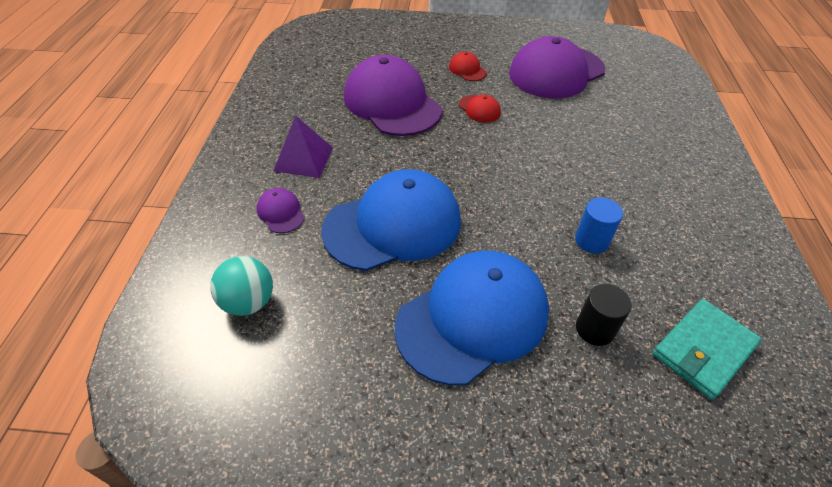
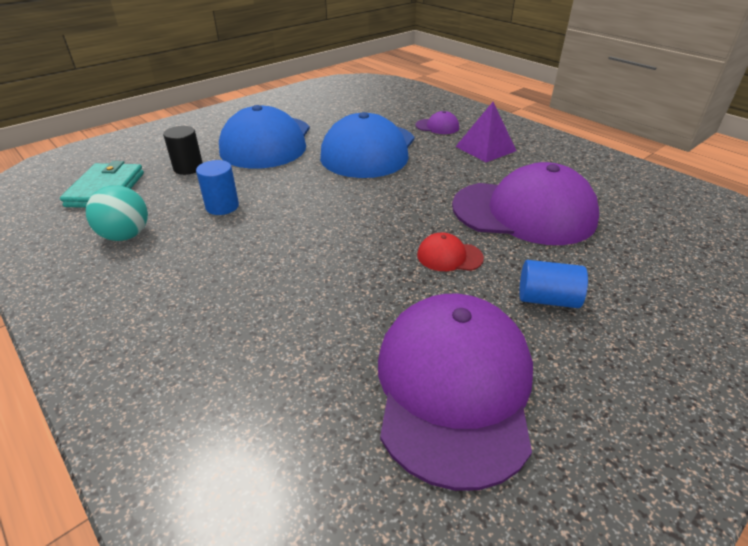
camera: 135 degrees right, 10 degrees down
turquoise ball [210,256,273,316] -> turquoise ball moved to [86,185,148,241]
red cap [449,52,487,81] -> blue cylinder [519,260,588,308]

